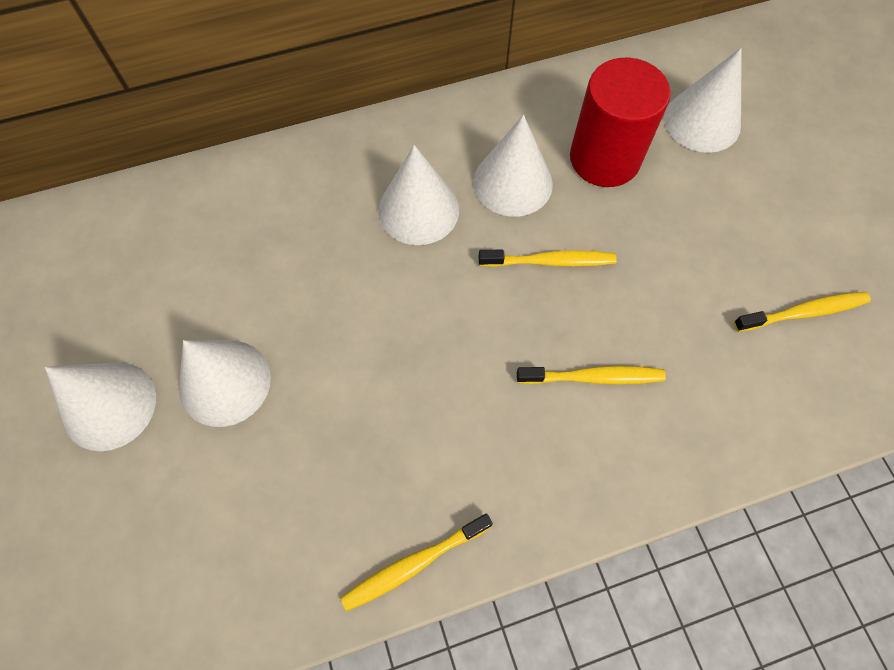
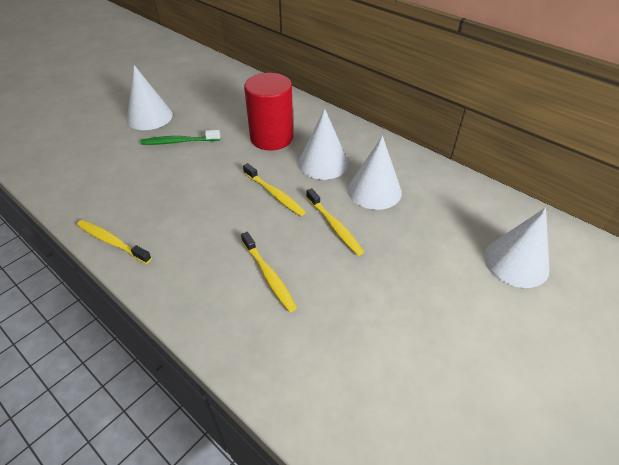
camera: 60 degrees right, 20 degrees down
white cone [179,340,271,427] -> green toothbrush [141,130,220,145]
red cylinder [570,58,671,187] -> red cylinder moved to [244,73,293,151]
yellow toothbrush [734,292,871,332] -> yellow toothbrush moved to [243,163,306,216]

